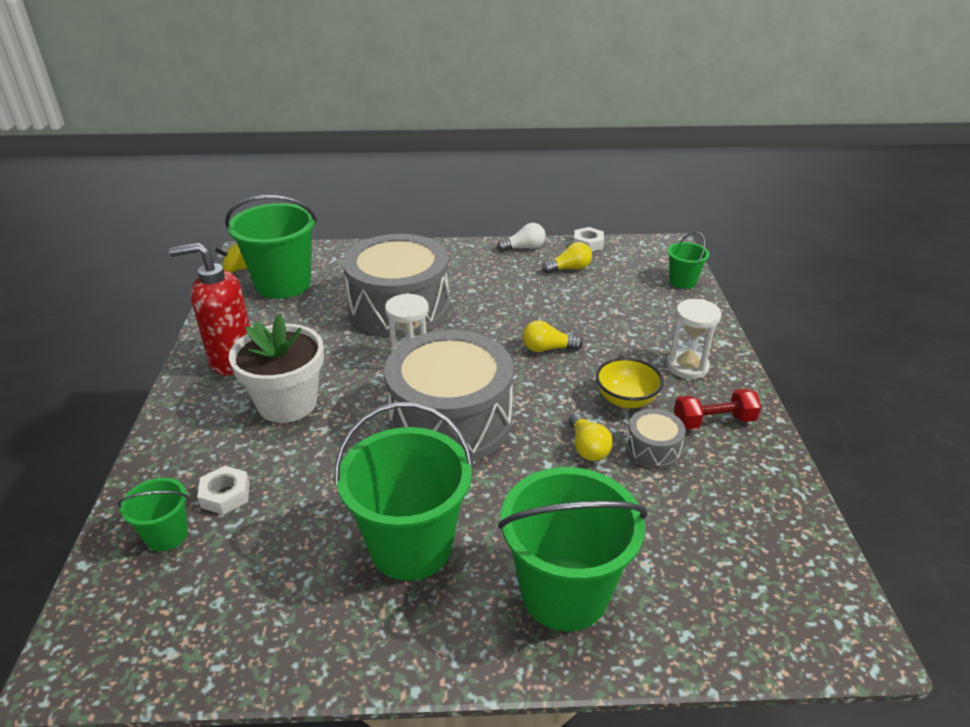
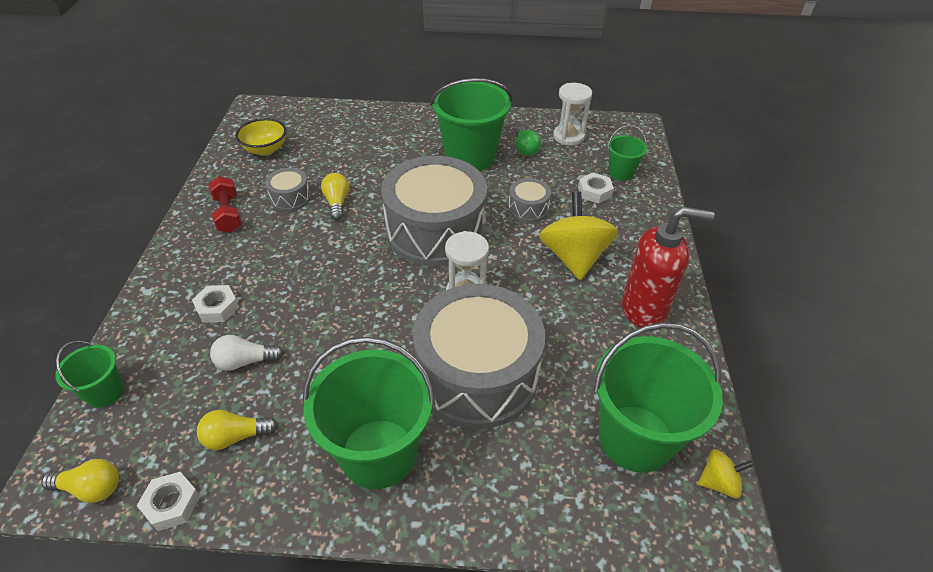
camera: 175 degrees left, 10 degrees up
white flower pot [229,314,324,423] -> yellow spinning top [539,191,618,280]
white light bulb [497,223,546,252] -> white light bulb moved to [210,335,284,371]
green bucket [498,467,648,631] -> green bucket moved to [303,337,435,489]
yellow light bulb [522,320,583,352] -> yellow light bulb moved to [41,459,119,503]
yellow bowl [596,358,664,408] -> yellow bowl moved to [236,118,286,156]
white hourglass [666,299,722,379] -> white hourglass moved to [553,83,592,146]
red dumbbell [674,389,761,429] -> red dumbbell turned 75 degrees clockwise [209,176,242,233]
none -> white nut [192,285,239,323]
none -> grey drum [508,178,551,222]
none -> green light bulb [515,126,541,156]

